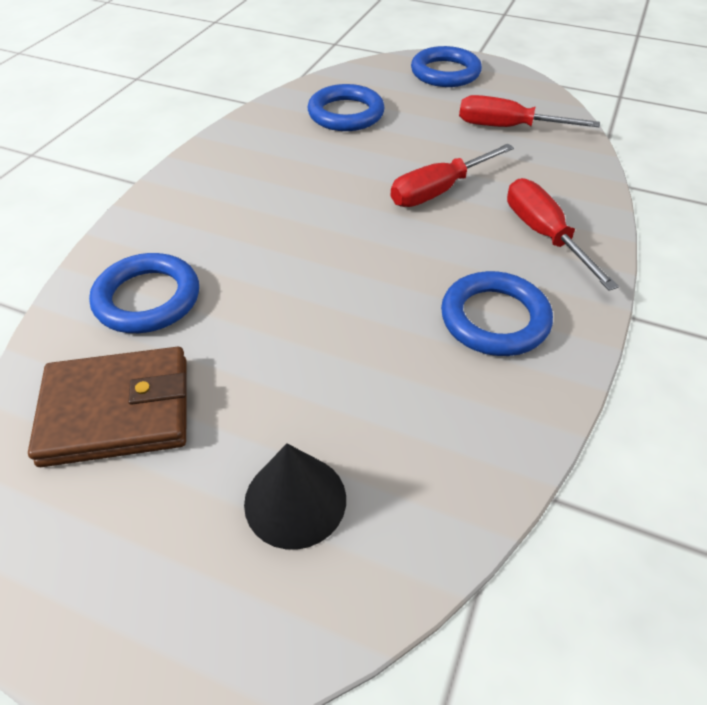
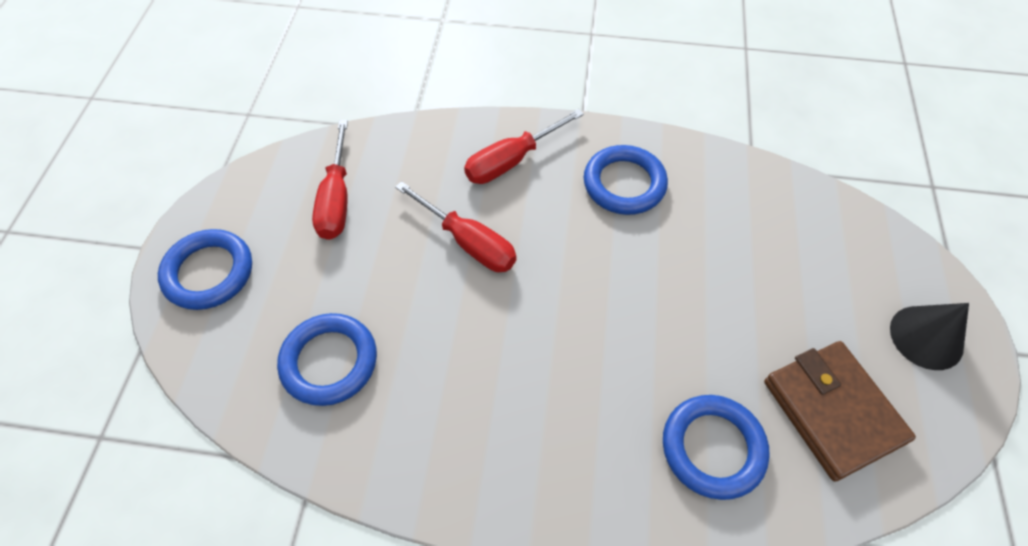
camera: 105 degrees left, 10 degrees up
black cone [244,444,346,549] -> black cone moved to [890,303,969,370]

